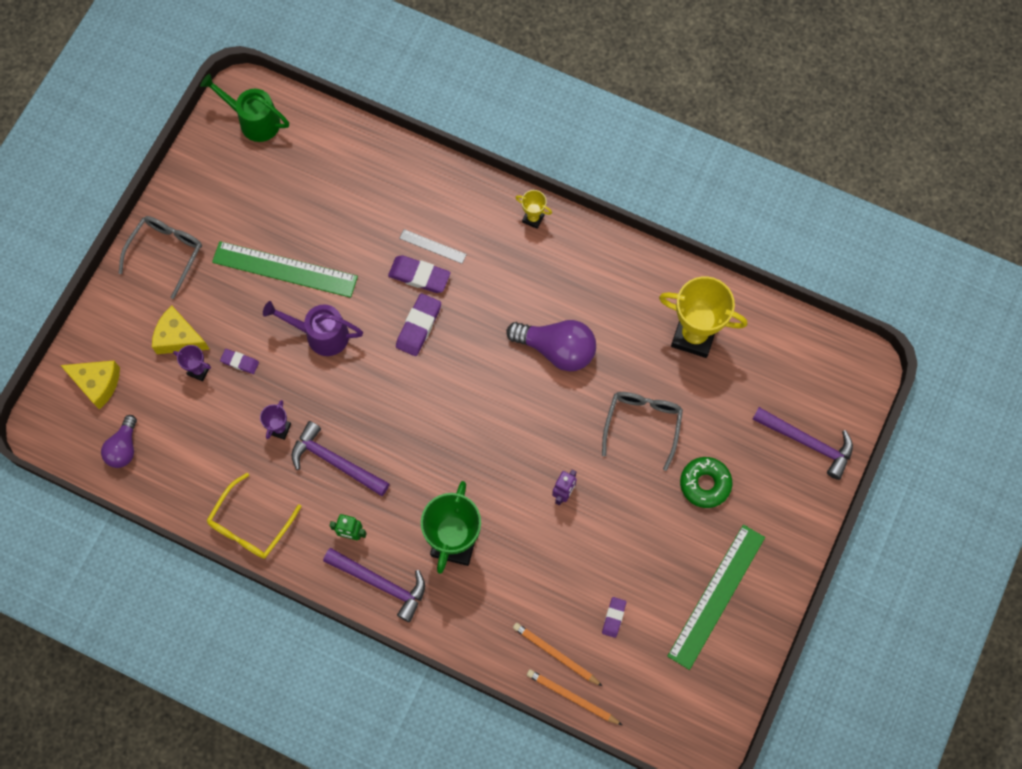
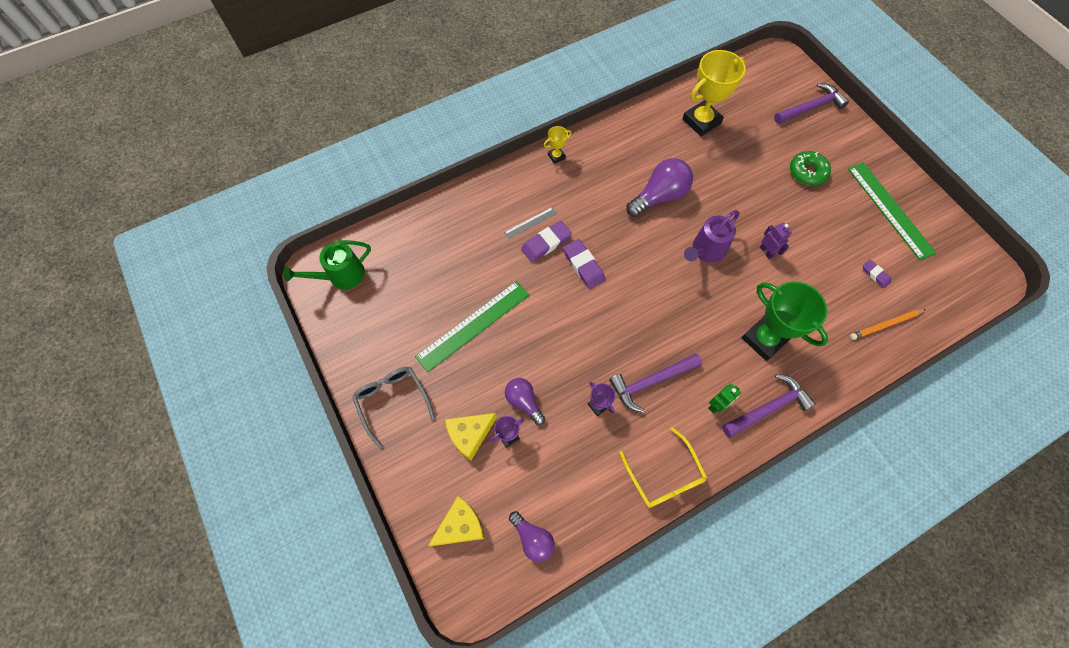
camera: 55 degrees left, 5 degrees down
purple eraser [220,349,259,374] -> purple light bulb [505,378,545,425]
purple watering can [263,301,363,356] -> purple watering can moved to [684,210,740,263]
orange pencil [527,669,622,725] -> none
grey glasses [602,392,683,471] -> none

